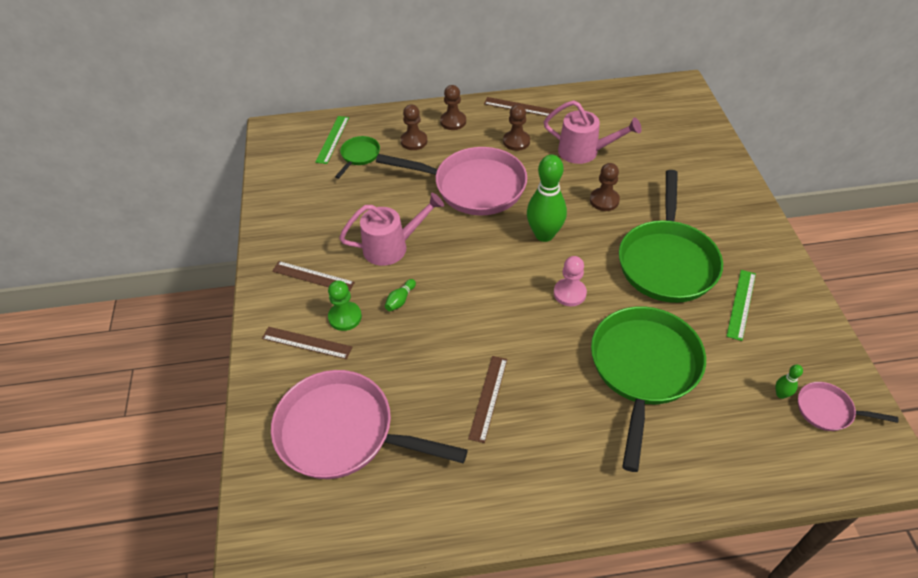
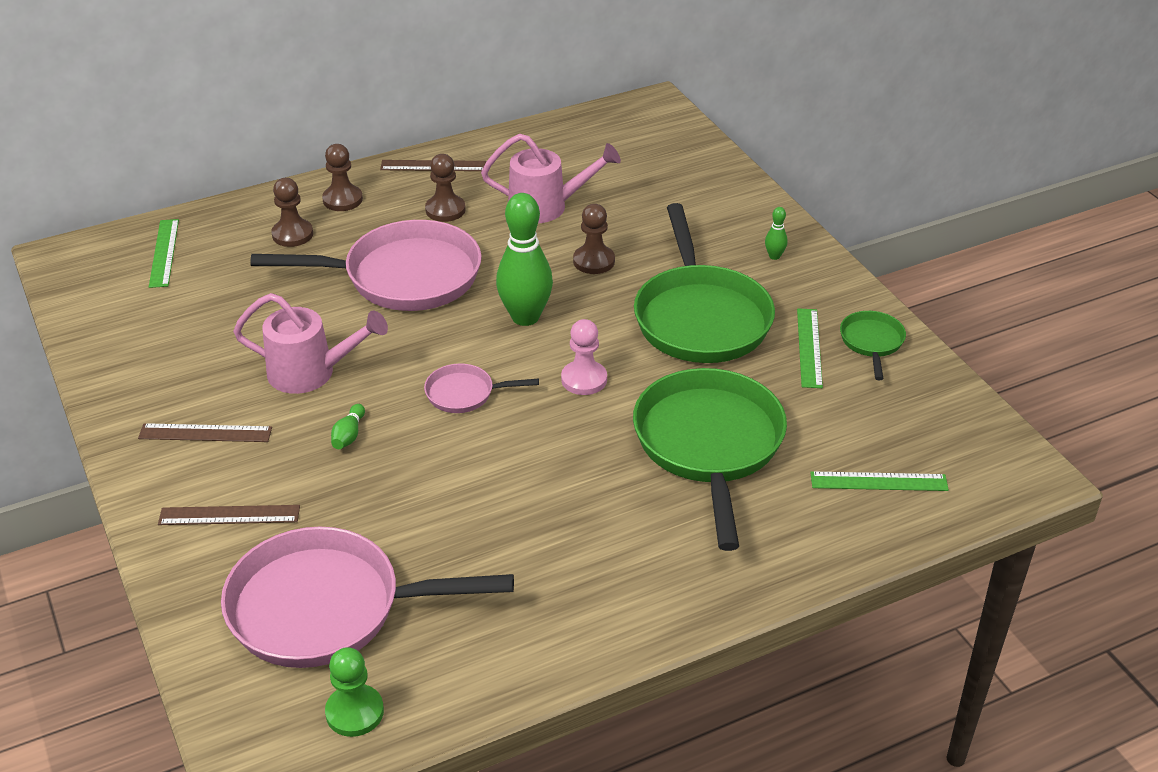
camera: 20 degrees left, 10 degrees down
green pawn [328,280,362,331] -> green pawn moved to [325,647,384,737]
green pan [335,136,380,179] -> green pan moved to [840,311,906,380]
pink watering can [339,193,444,266] -> pink watering can turned 45 degrees clockwise [233,293,388,394]
brown ruler [468,356,507,443] -> none
green bowling pin [775,365,803,399] -> green bowling pin moved to [765,207,788,260]
pink pan [798,382,898,431] -> pink pan moved to [424,363,539,413]
none -> green ruler [810,471,949,491]

